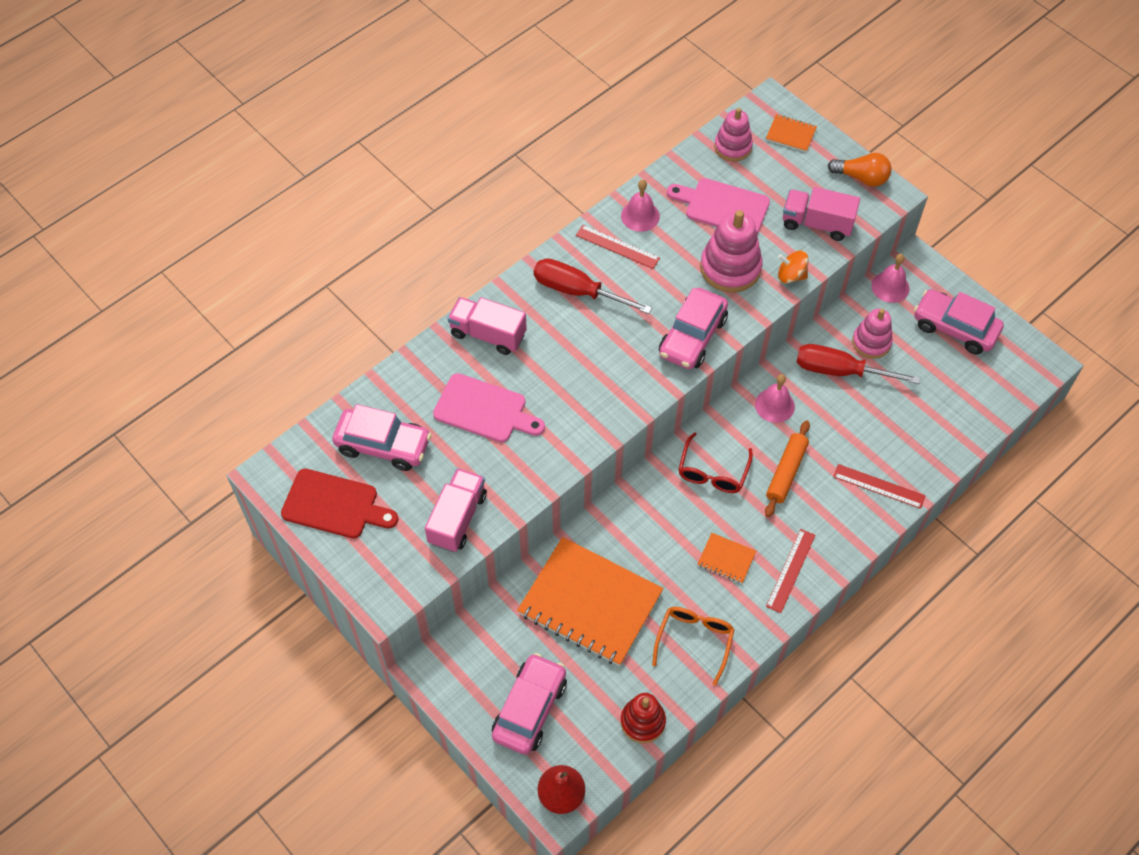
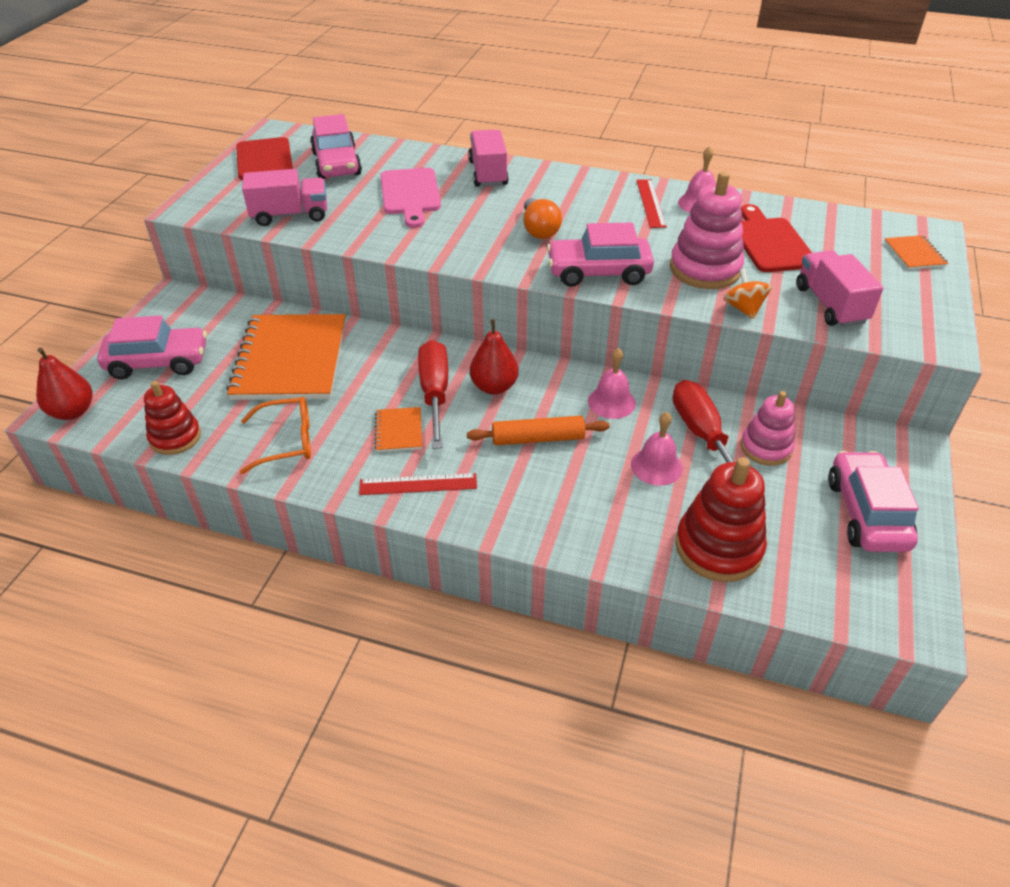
camera: 60 degrees right, 15 degrees down
red screwdriver [534,258,652,314] -> red screwdriver moved to [418,340,448,449]
pink cutting board [667,178,770,234] -> red cutting board [741,204,812,272]
red glasses [678,432,753,493] -> red pear [470,319,519,395]
pink stacking toy [714,108,753,161] -> none
orange light bulb [828,153,892,187] -> orange light bulb moved to [523,198,562,239]
red ruler [833,464,925,509] -> none
pink bell [871,254,910,303] -> pink bell moved to [631,412,683,486]
none -> red stacking toy [675,457,767,582]

